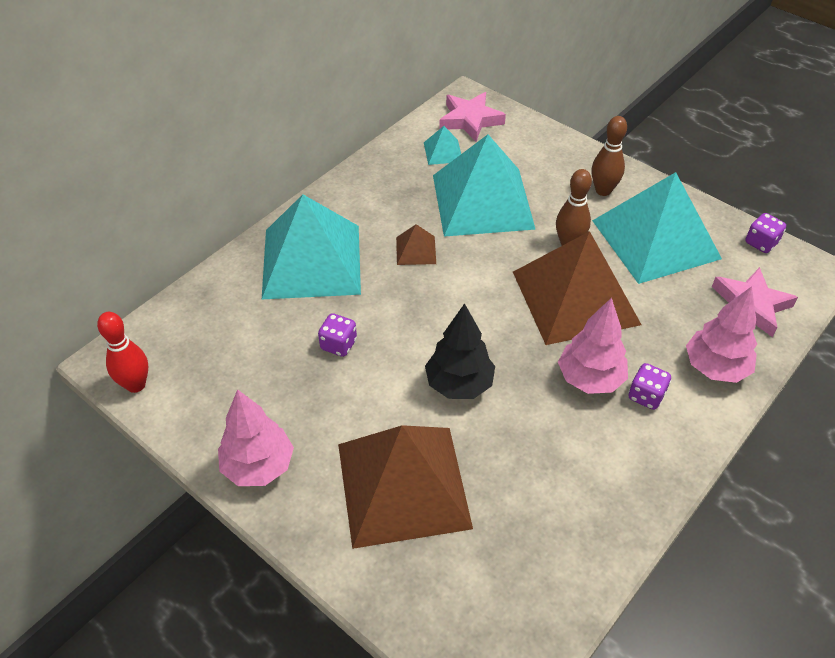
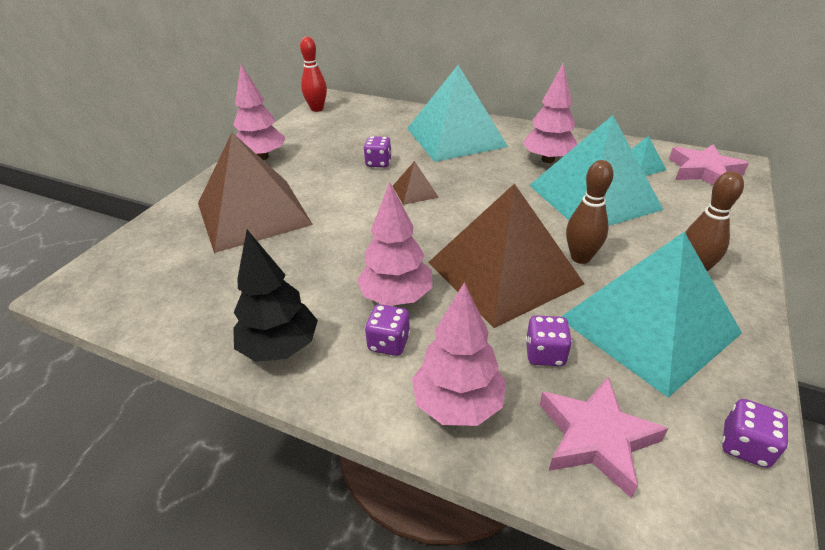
camera: 75 degrees right, 10 degrees down
brown pyramid [396,224,436,265] -> brown pyramid moved to [393,161,439,205]
black tree [425,303,495,399] -> black tree moved to [233,230,318,362]
none -> pink tree [522,63,577,163]
none -> purple dice [526,315,572,366]

